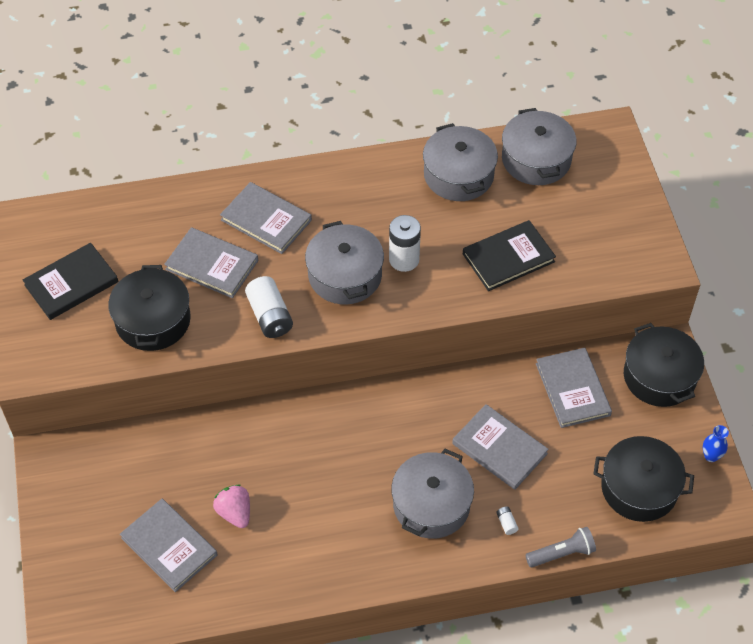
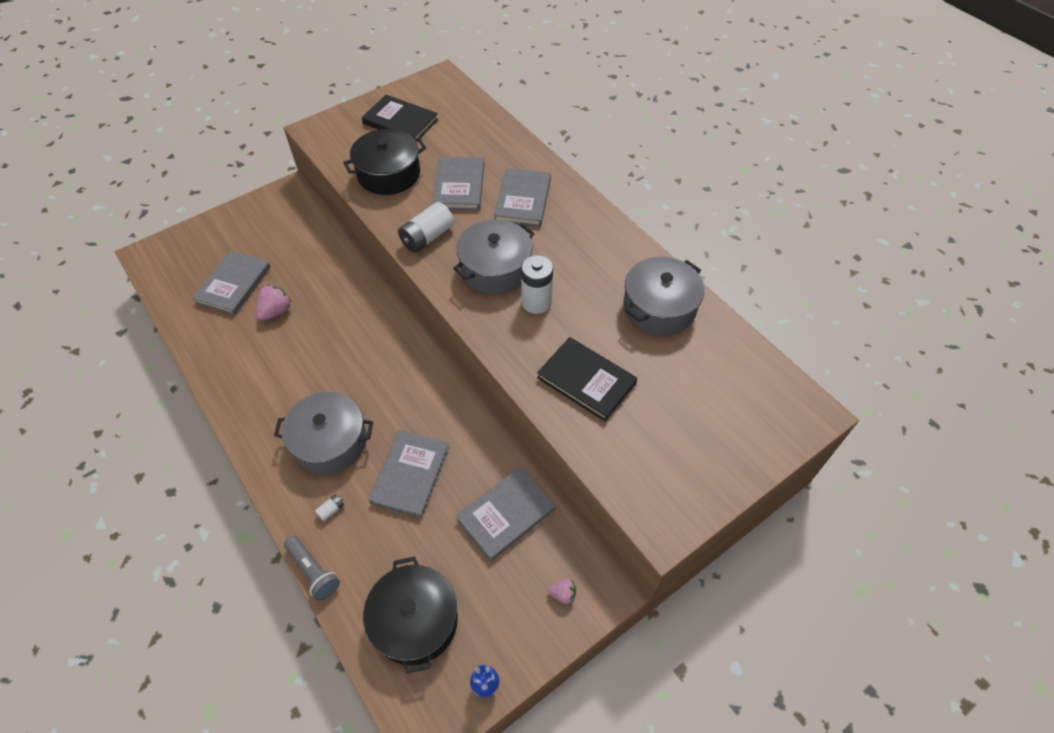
camera: 65 degrees right, 0 degrees up
grey pot [502,108,576,185] -> none
black pot [624,323,704,407] -> pink strawberry [547,578,576,604]

